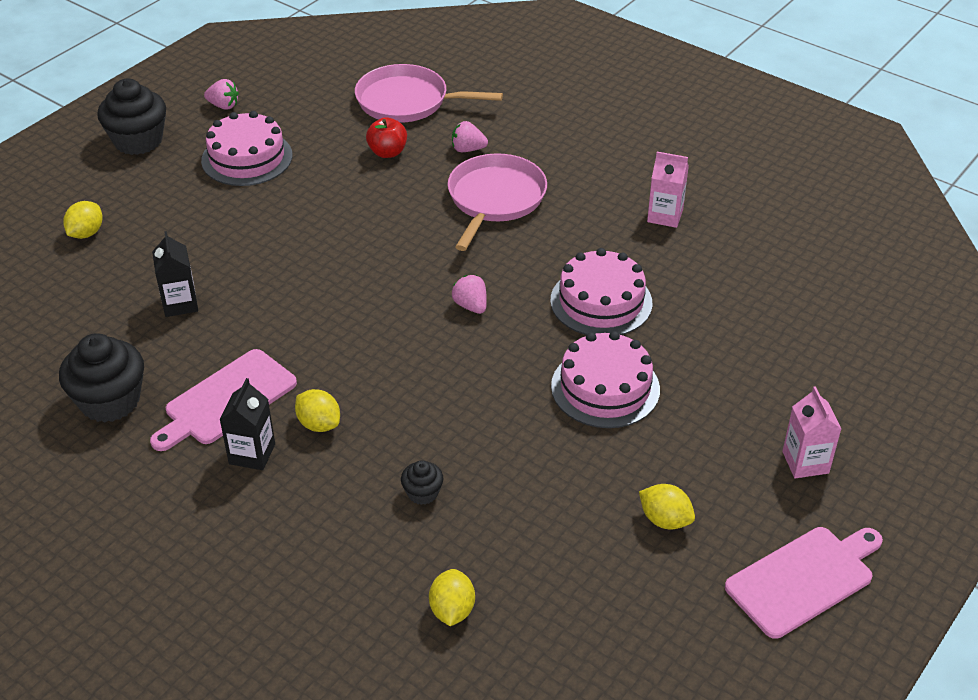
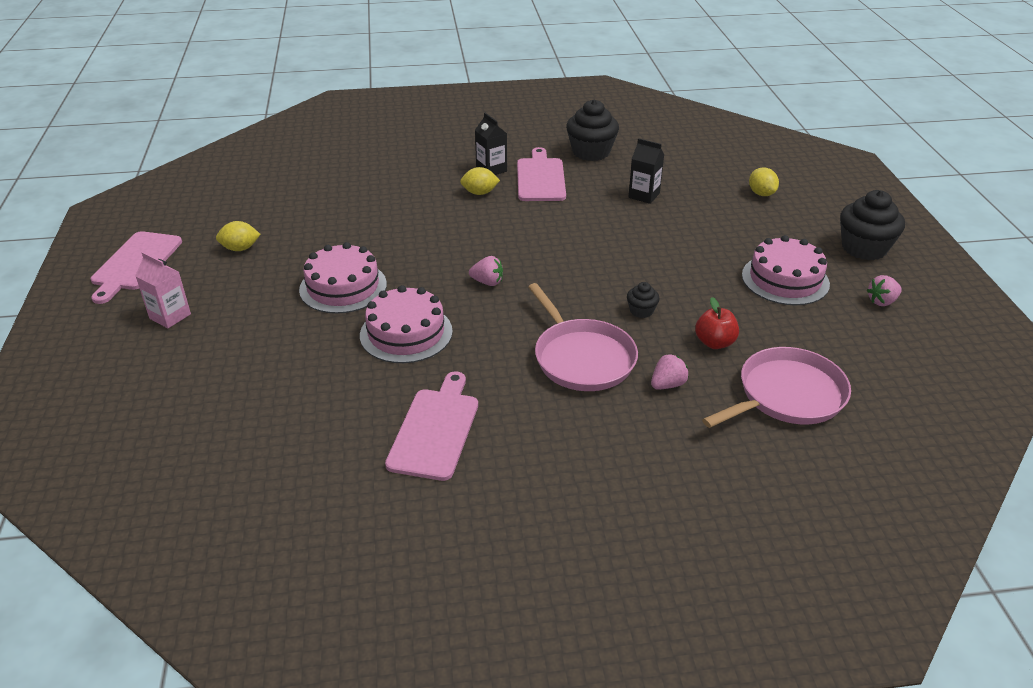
camera: 135 degrees right, 5 degrees down
black cupcake [401,460,443,505] -> black cupcake moved to [627,282,660,318]
yellow lemon [429,569,475,626] -> none
pink carton [647,152,689,228] -> pink cutting board [385,372,478,481]

